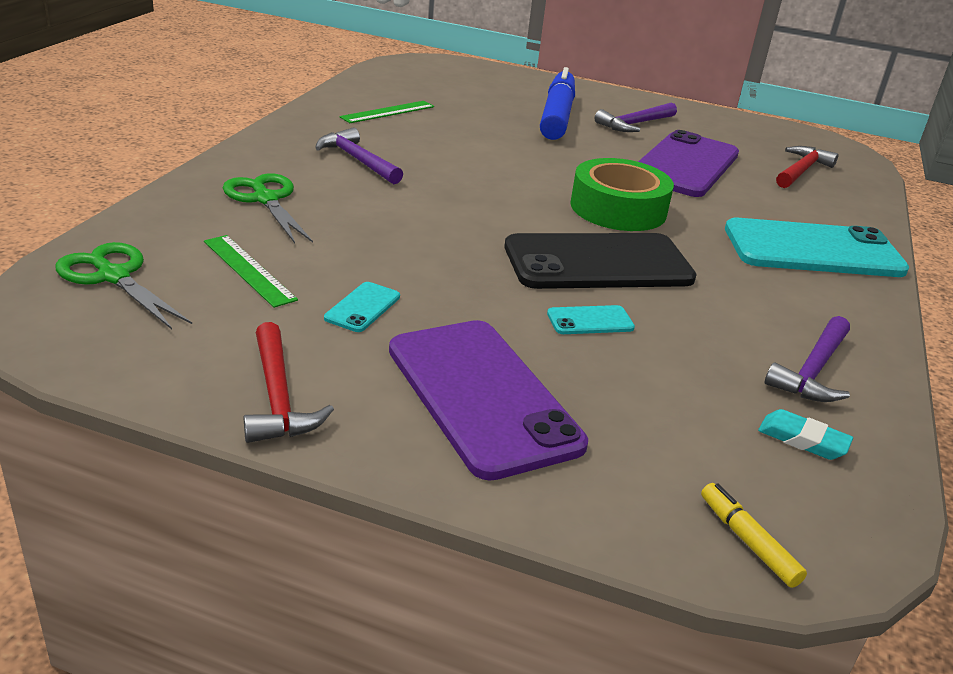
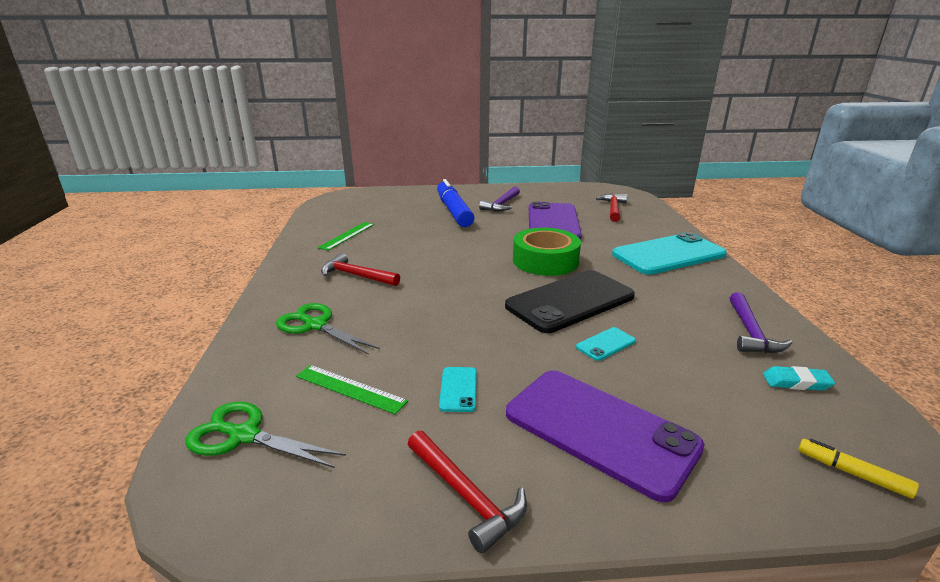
camera: 20 degrees left, 5 degrees down
purple hammer [315,127,403,184] -> red hammer [321,253,400,286]

